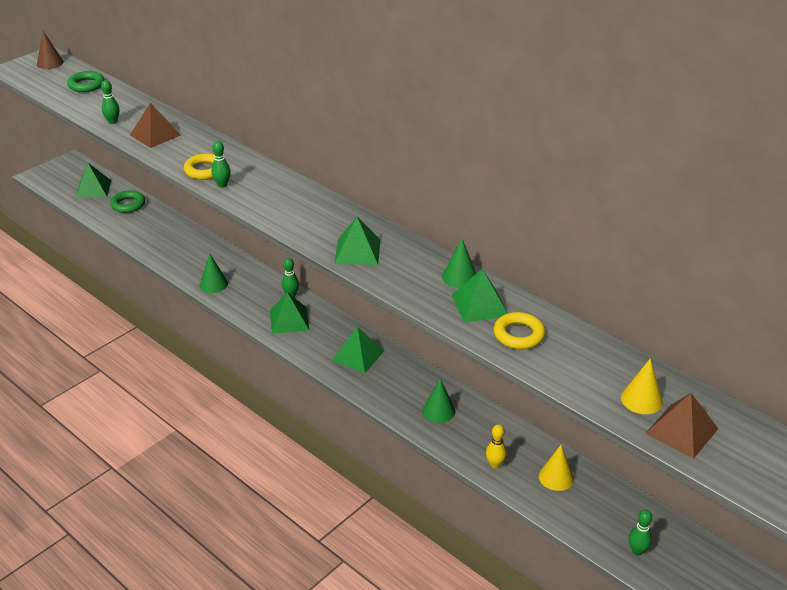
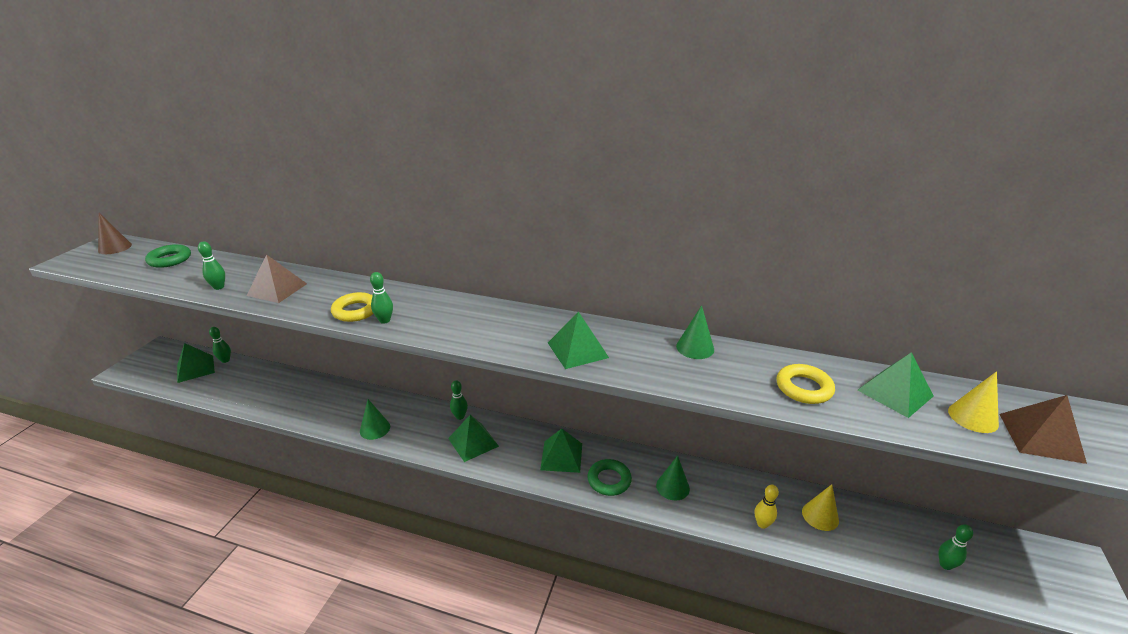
camera: 25 degrees left, 5 degrees down
green ring [110,190,145,213] -> green ring moved to [588,459,632,496]
green pyramid [452,269,508,323] -> green pyramid moved to [857,352,933,418]
none -> green bowling pin [209,327,231,363]

